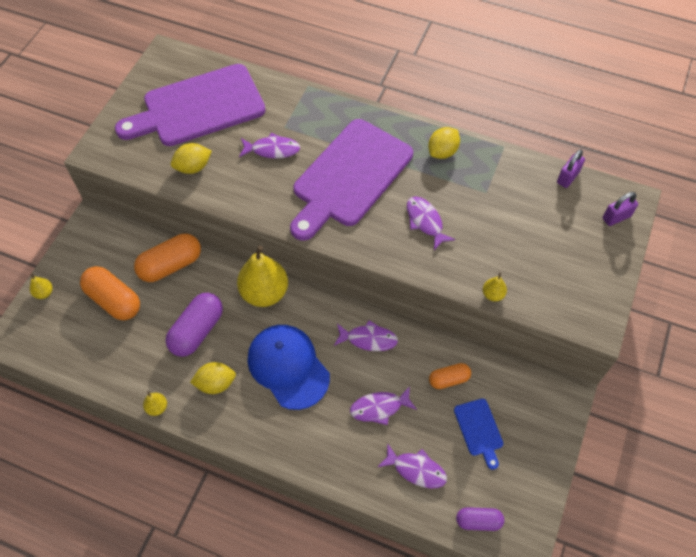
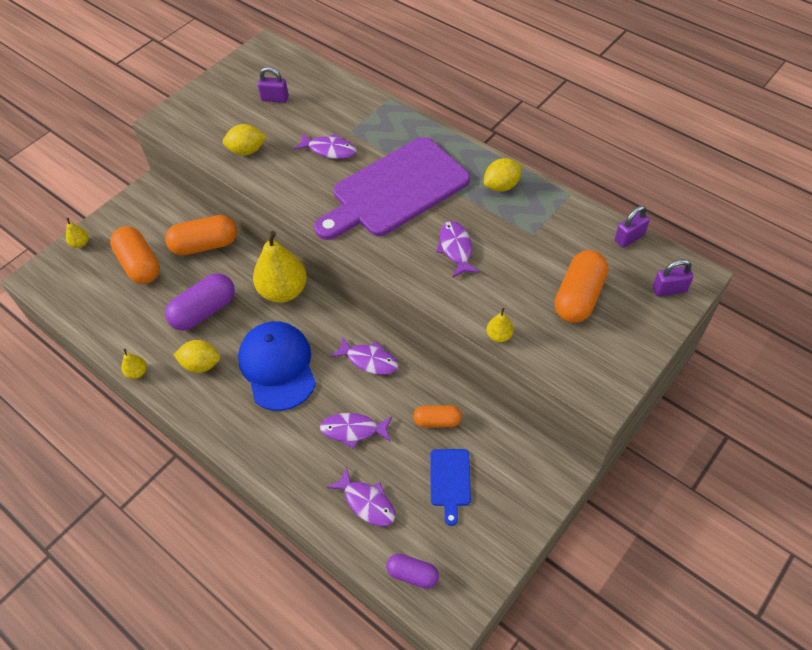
camera: 20 degrees right, 5 degrees down
purple cutting board [115,64,265,146] -> purple padlock [258,67,289,103]
none -> orange capsule [555,250,608,323]

